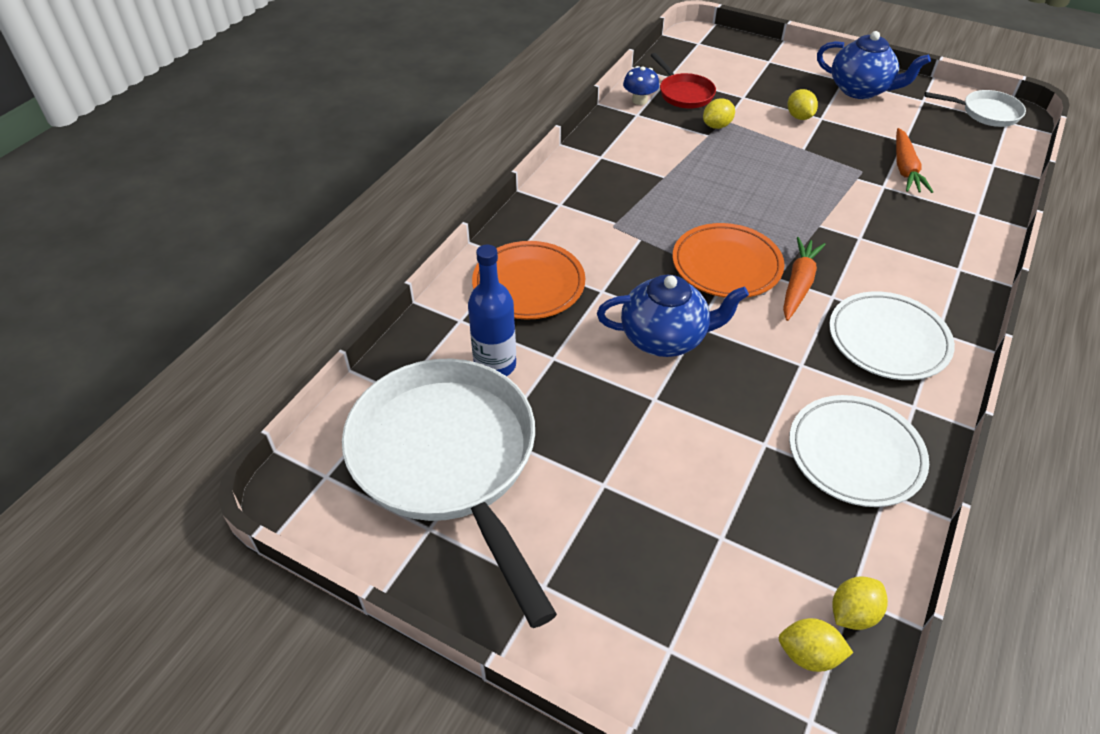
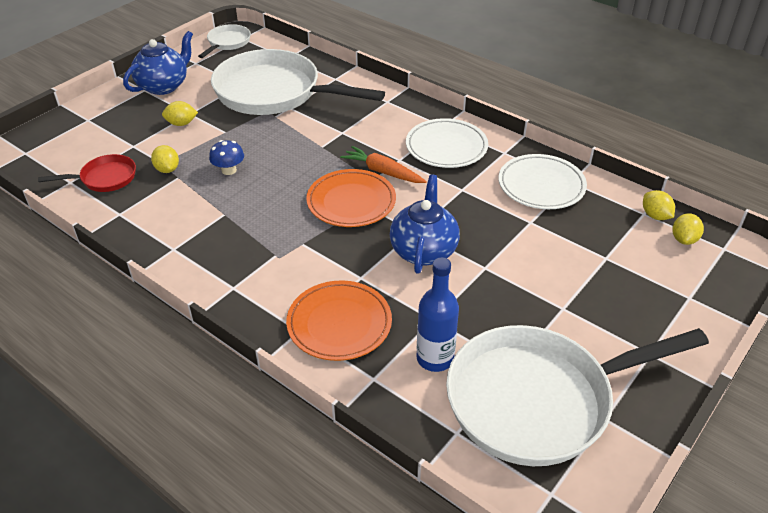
camera: 80 degrees left, 5 degrees down
blue mushroom [623,66,659,105] -> blue mushroom moved to [209,140,244,175]
orange carrot [896,128,933,193] -> white pan [211,49,385,115]

